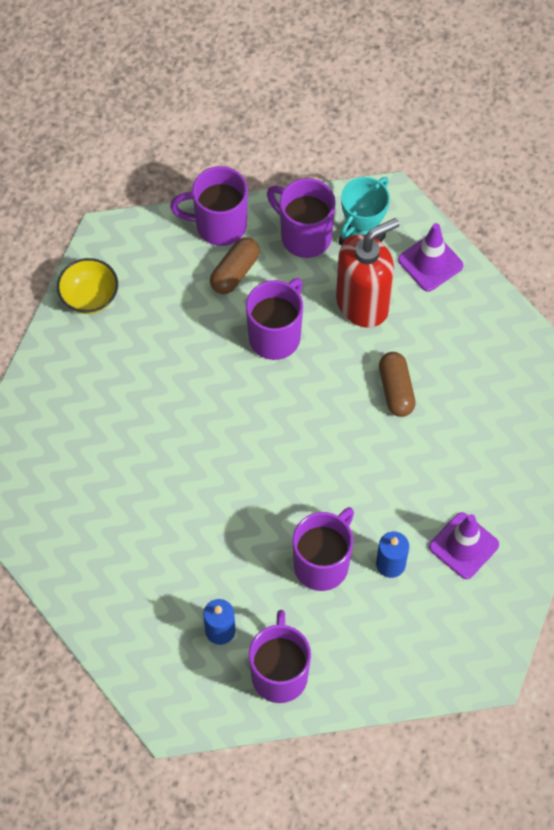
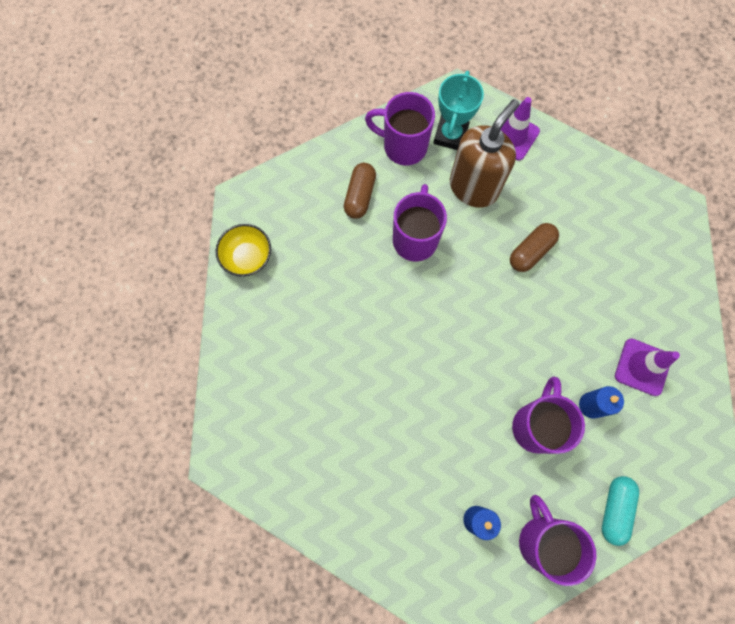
camera: 20 degrees left, 10 degrees up
purple mug [170,166,248,246] -> none
red soap dispenser [336,218,399,328] -> brown soap dispenser [450,99,520,208]
brown capsule [379,352,416,417] -> brown capsule turned 75 degrees clockwise [510,223,559,272]
none -> turquoise capsule [602,476,639,546]

